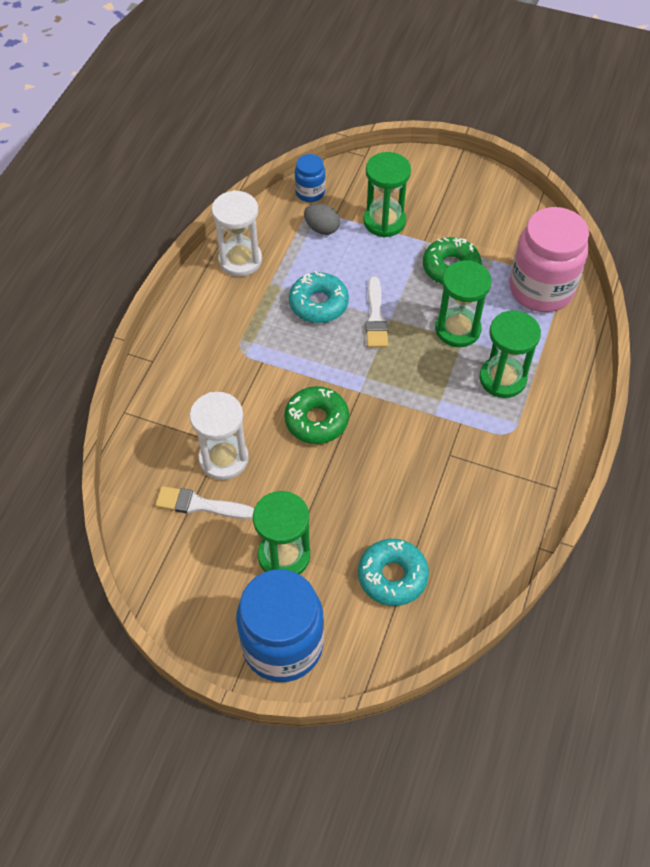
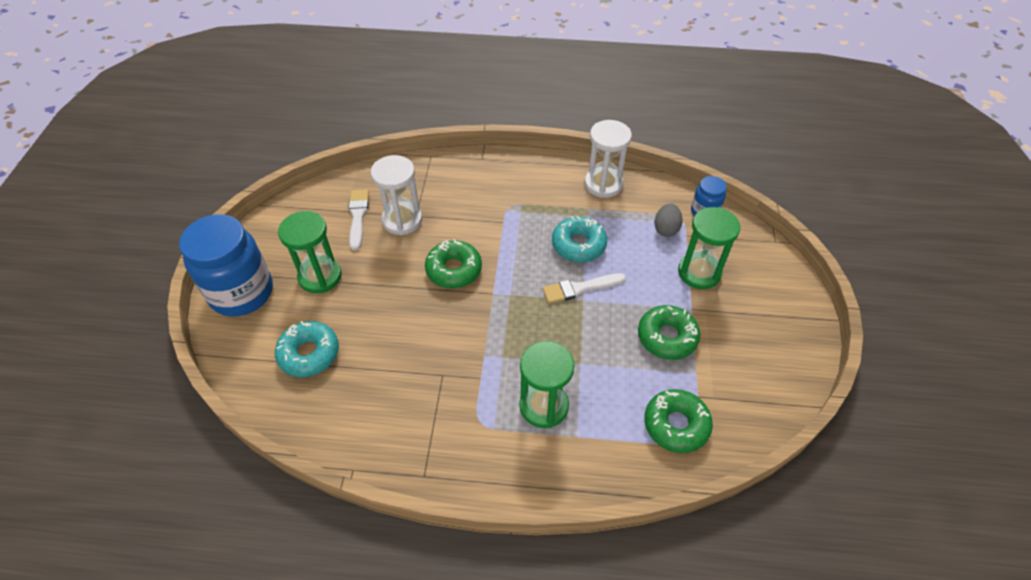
camera: 75 degrees right, 5 degrees down
green hourglass [435,260,491,347] -> none
pink jar [509,207,589,312] -> green donut [644,389,713,453]

